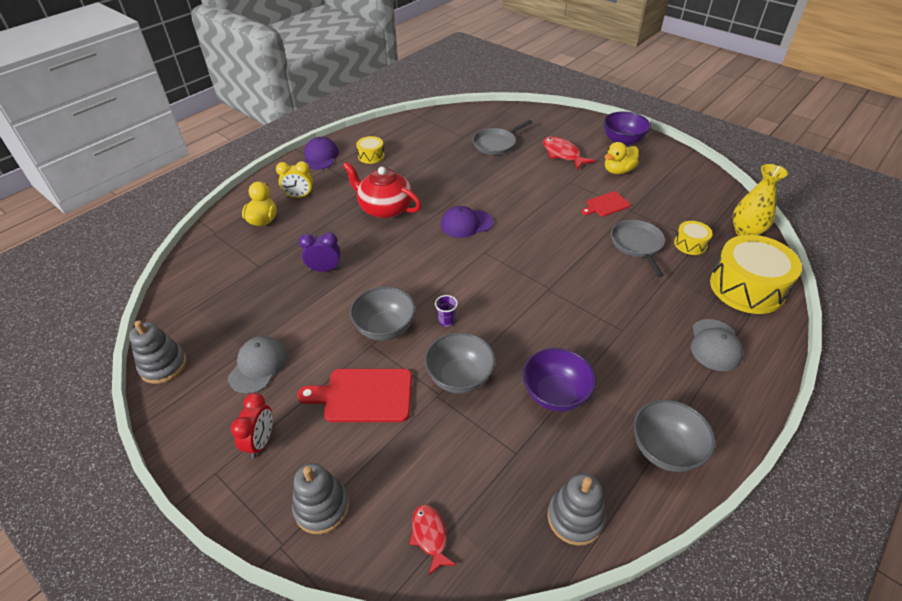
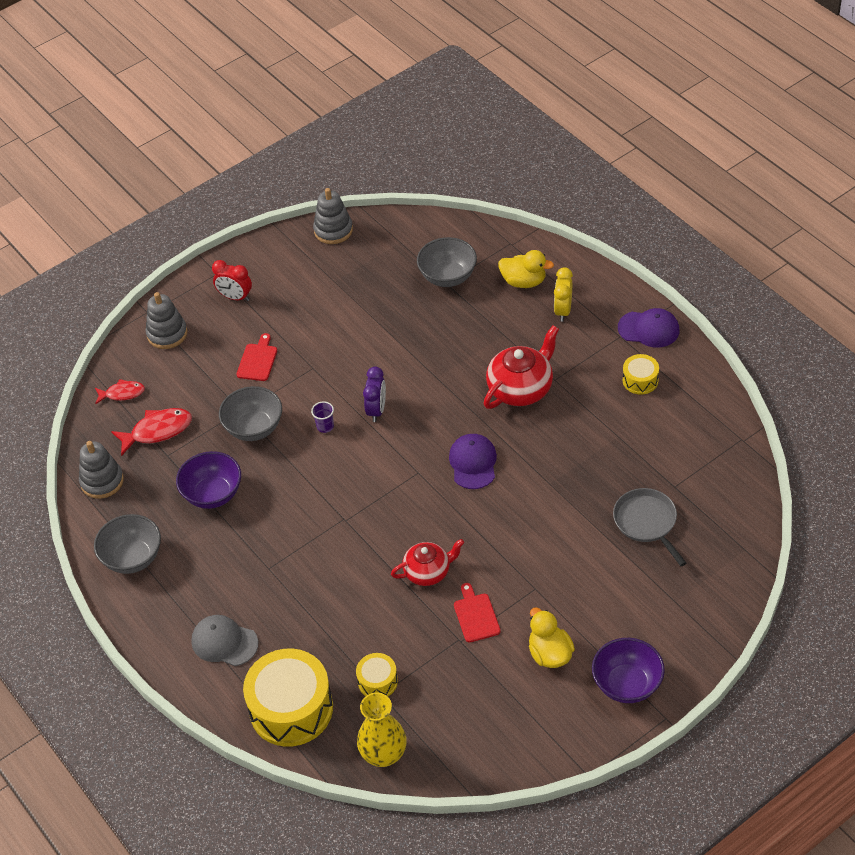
camera: 105 degrees right, 5 degrees up
grey cap [228,336,288,394] -> none
red cutting board [297,369,412,422] -> red cutting board [236,333,277,381], size x0.61
purple clock [299,232,341,272] -> purple clock moved to [363,367,386,422]
grey bowl [350,287,416,341] -> grey bowl moved to [417,237,477,287]
red fish [543,136,596,170] -> red fish moved to [111,408,192,456]
grey pan [611,220,665,277] -> none
none -> red teapot [391,539,464,586]

